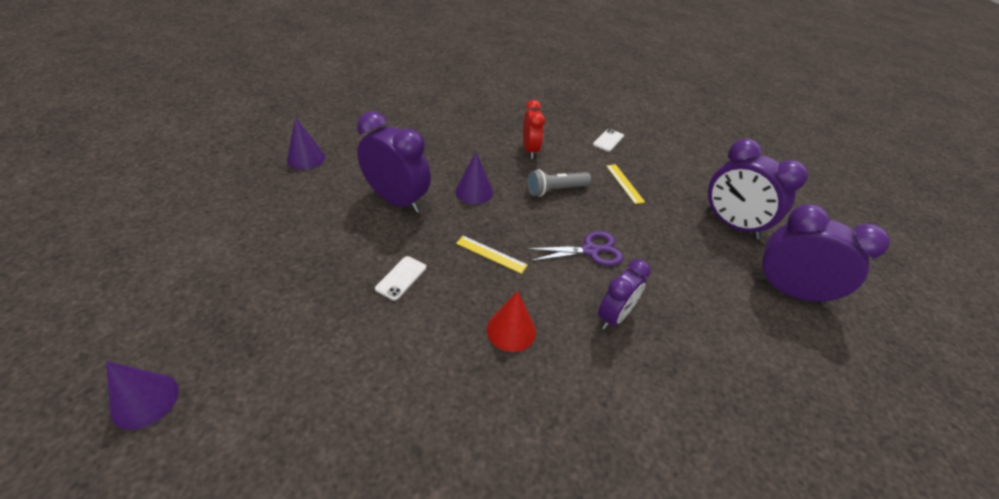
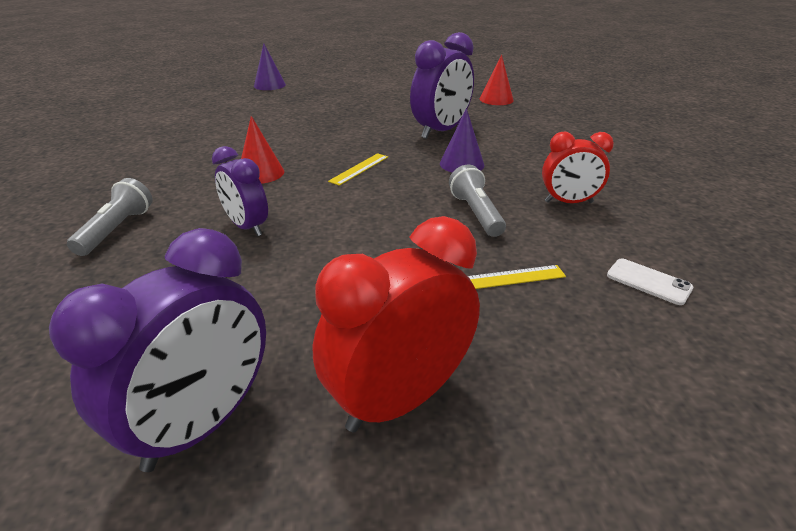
camera: 100 degrees right, 10 degrees down
purple cone [287,117,325,170] -> red cone [479,54,514,105]
white phone [375,256,426,301] -> none
purple scissors [526,231,623,266] -> none
purple clock [707,139,808,239] -> red clock [313,216,480,433]
none -> grey flashlight [67,178,153,256]

